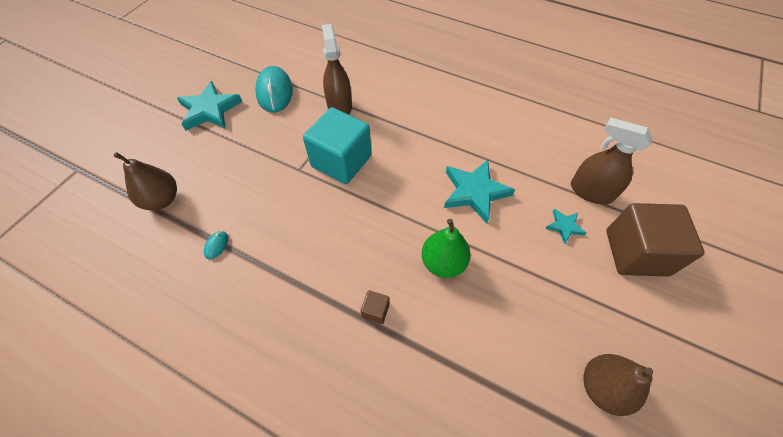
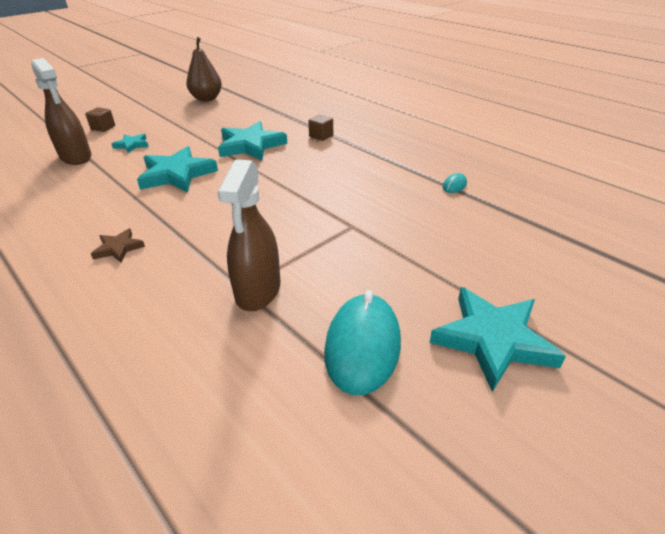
camera: 160 degrees left, 20 degrees down
brown pear [114,152,177,210] -> none
turquoise cube [303,107,371,184] -> none
green pear [421,219,471,278] -> turquoise star [218,121,287,160]
brown cube [606,203,704,277] -> brown cube [85,107,115,132], size x0.40
none -> brown star [91,228,145,263]

